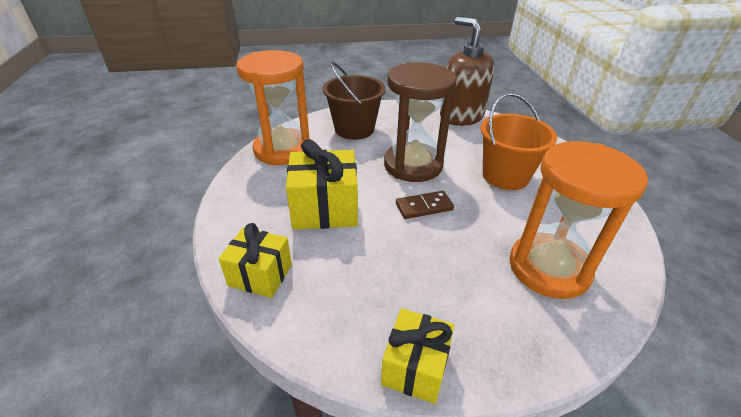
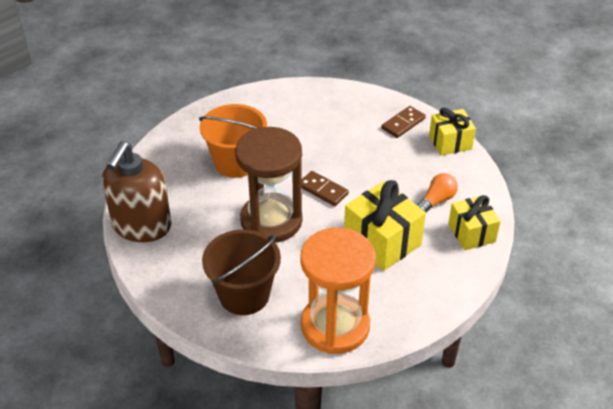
camera: 125 degrees left, 5 degrees up
orange hourglass [510,141,648,299] -> none
none -> brown domino [381,106,426,138]
none -> orange light bulb [417,173,458,212]

